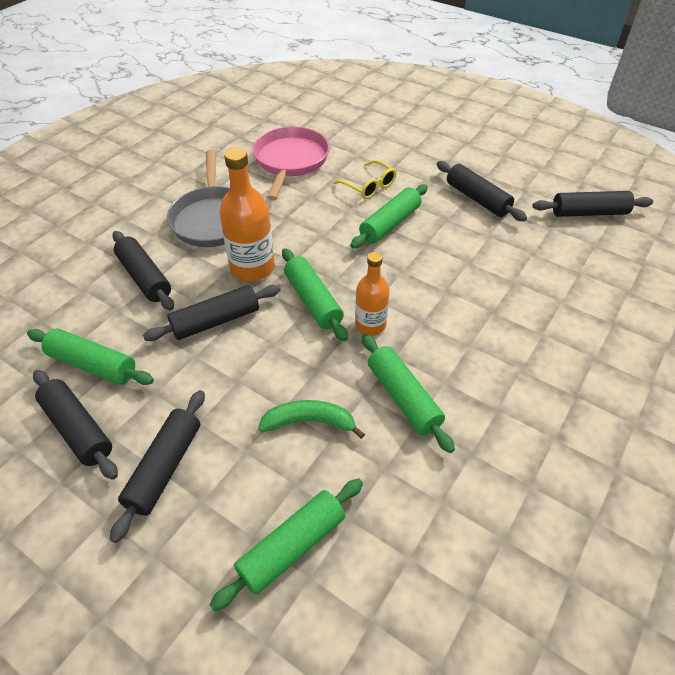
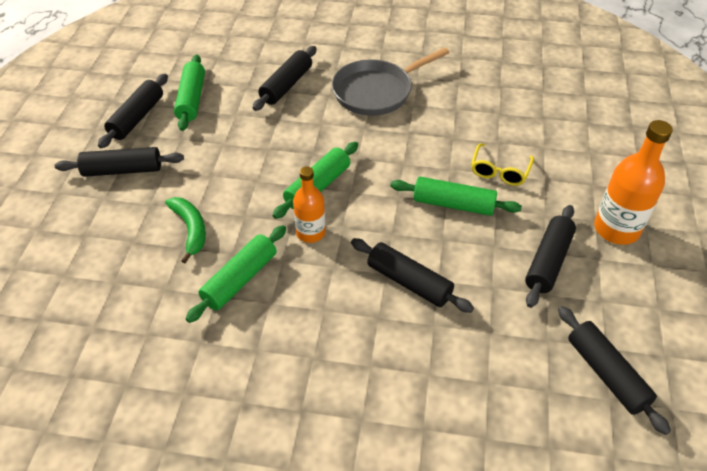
camera: 65 degrees right, 0 degrees up
black rolling pin [143,285,280,341] -> black rolling pin moved to [351,238,474,313]
green rolling pin [209,479,363,611] -> none
orange bottle [220,147,275,281] -> orange bottle moved to [594,120,673,245]
pink pan [253,127,330,201] -> none

